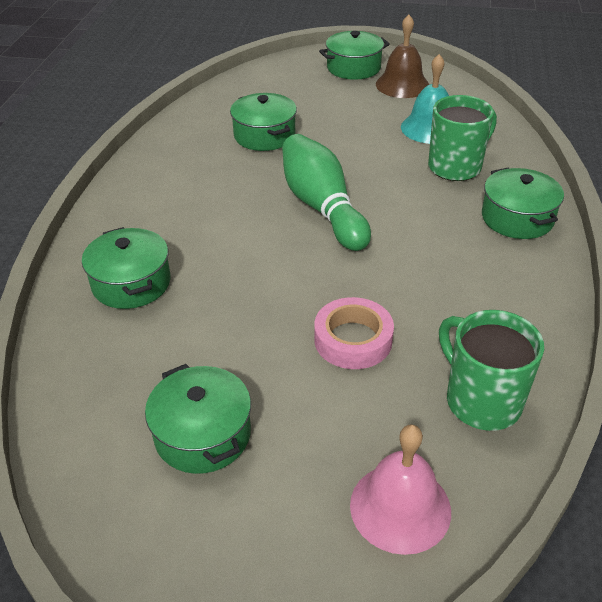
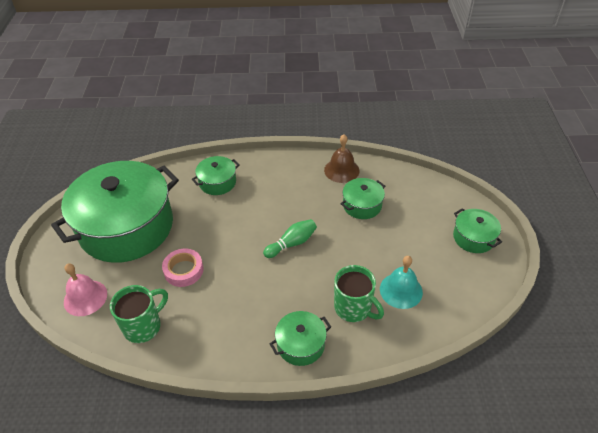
camera: 80 degrees right, 5 degrees up
green pot [145,364,251,474] -> green pot [51,161,179,263], size x2.34
green bowling pin [282,134,371,251] -> green bowling pin [263,219,317,258], size x0.65
brown bell [376,15,429,98] -> brown bell moved to [324,134,360,183]

